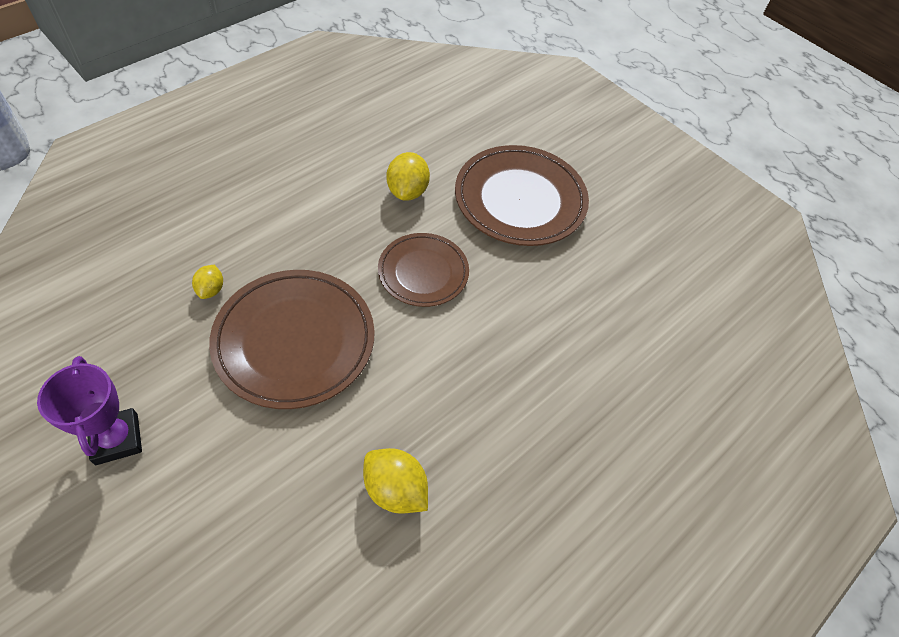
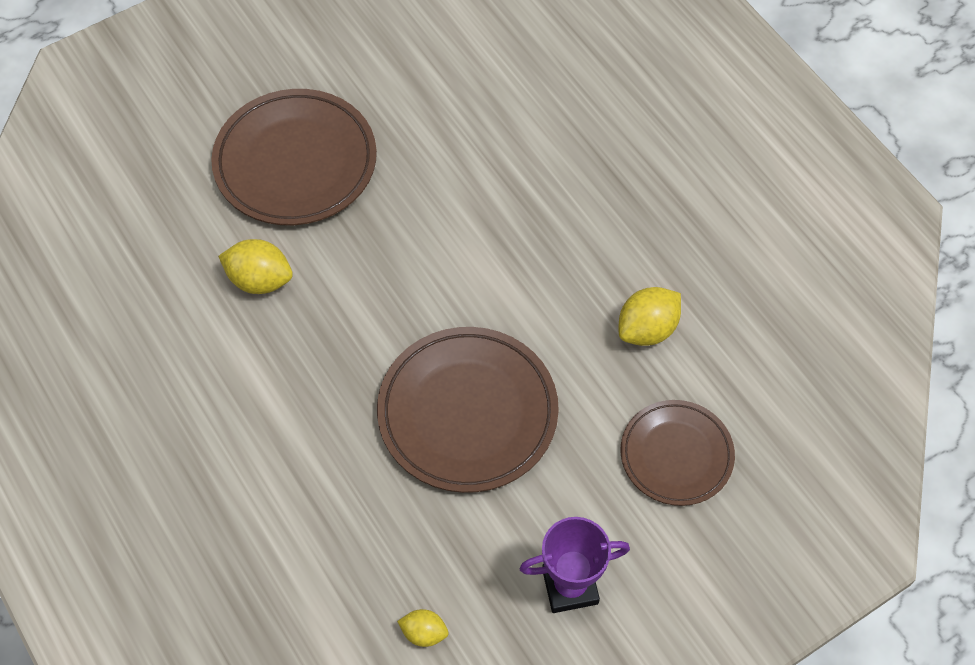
camera: 75 degrees left, 5 degrees up
yellow lemon [192,265,223,299] -> yellow lemon moved to [397,609,448,647]
brown plate [378,233,469,307] -> brown plate moved to [621,400,735,506]

